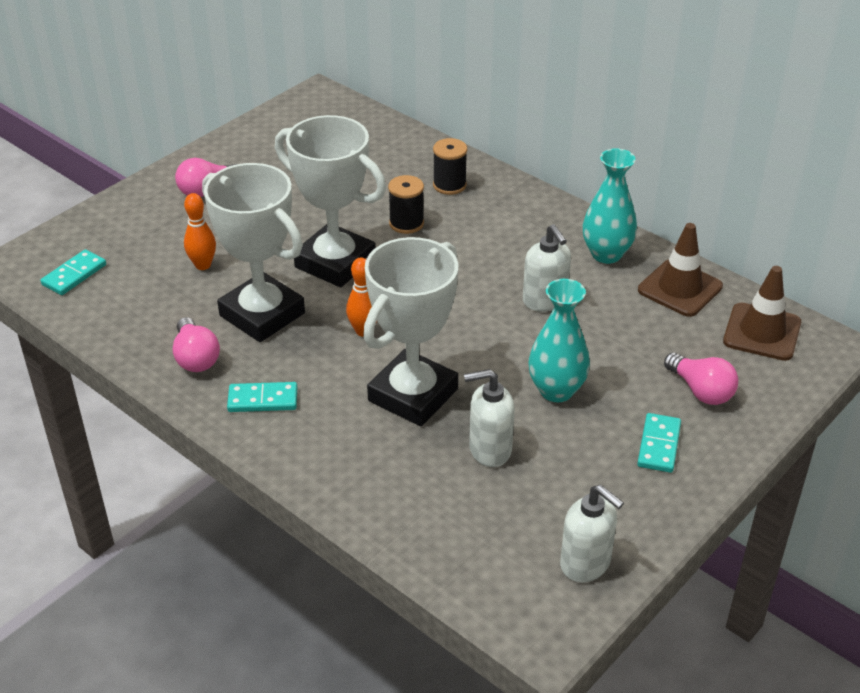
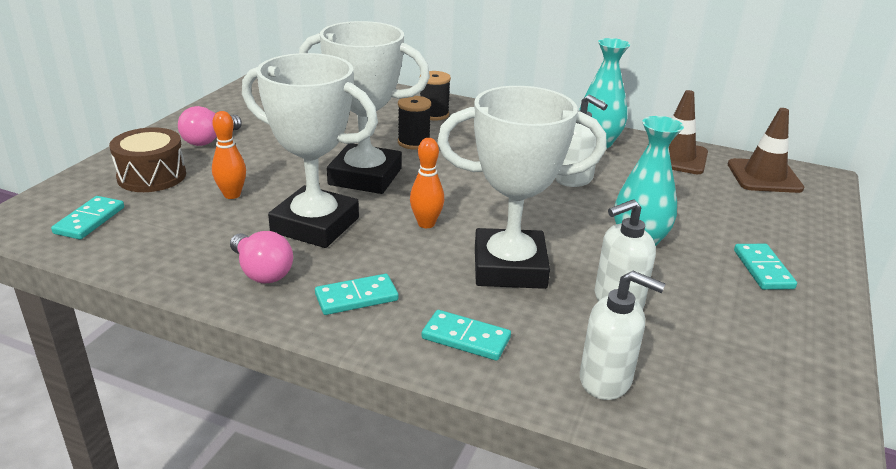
camera: 20 degrees left, 10 degrees down
white trophy [363,237,458,426] -> white trophy turned 75 degrees clockwise [437,86,607,289]
white soap dispenser [560,485,624,582] -> white soap dispenser moved to [580,271,665,400]
pink light bulb [664,352,738,405] -> none
none -> brown drum [109,127,186,192]
none -> turquoise domino [422,310,511,361]

